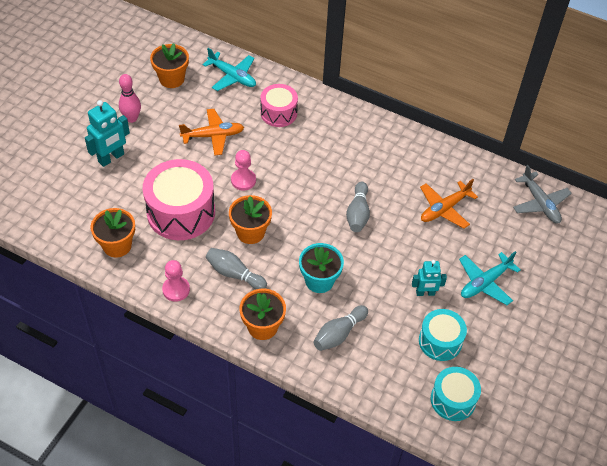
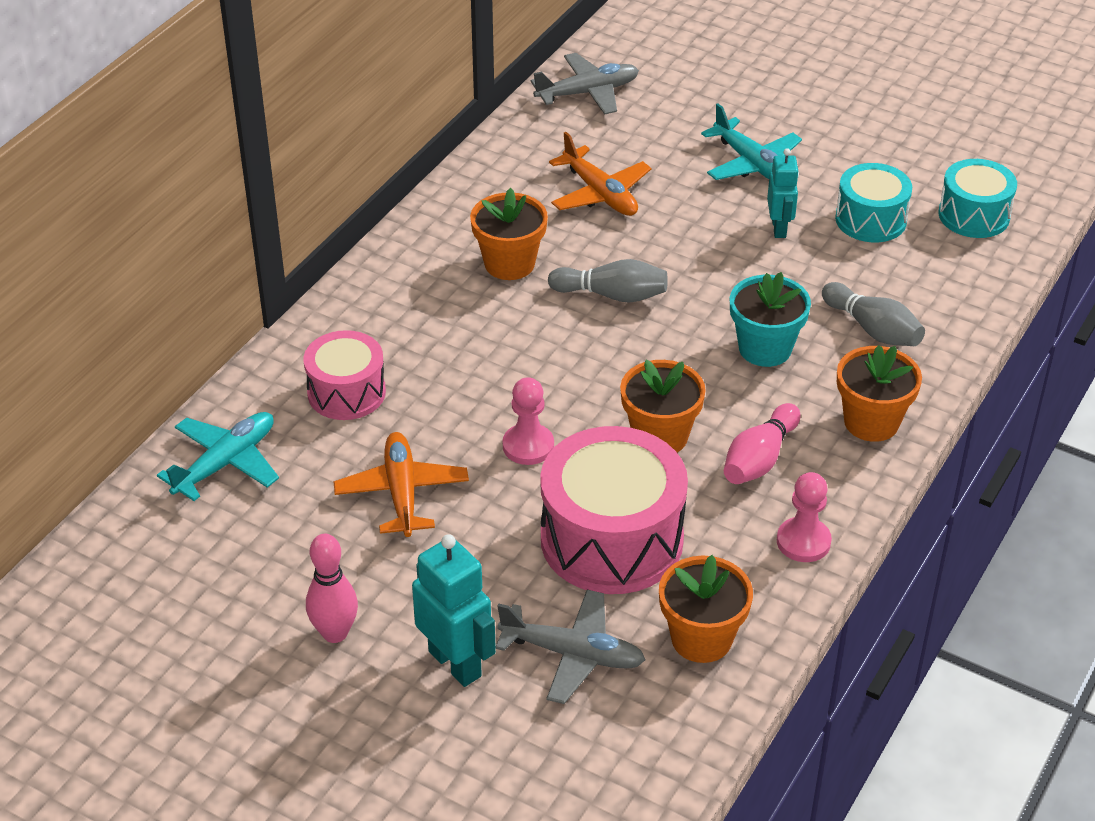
camera: 85 degrees left, 10 degrees down
orange flower pot [150,43,189,88] -> orange flower pot moved to [470,188,548,280]
grey bowling pin [206,248,267,289] -> pink bowling pin [724,403,800,484]
none -> grey plane [496,590,645,704]

